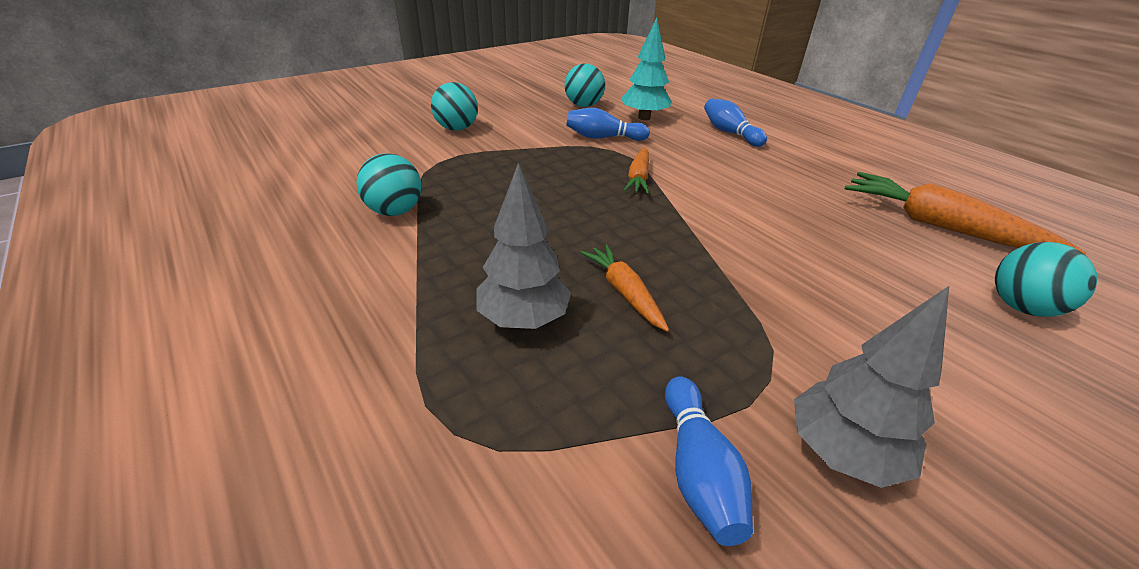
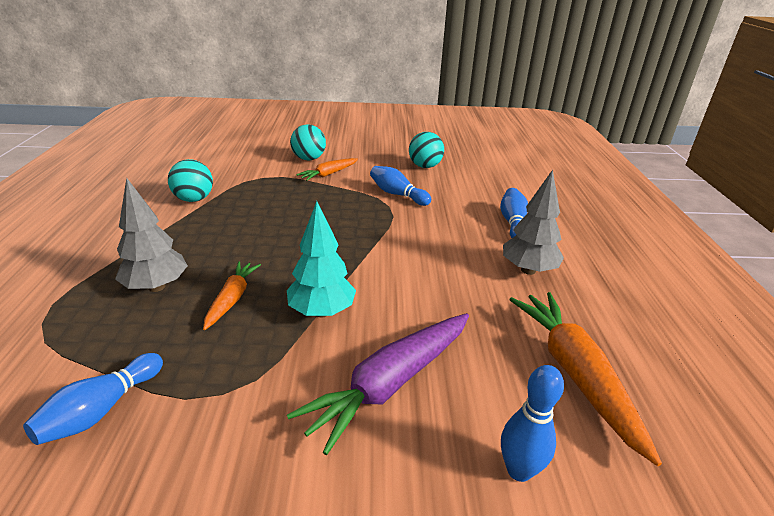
camera: 35 degrees right, 5 degrees down
turquoise tree [621,18,671,120] -> turquoise tree moved to [287,201,356,317]
orange carrot [623,147,649,194] -> orange carrot moved to [296,158,358,181]
grey tree [794,286,949,488] -> grey tree moved to [503,170,564,275]
turquoise ball [995,242,1097,317] -> blue bowling pin [501,365,564,482]
none -> purple carrot [287,313,469,455]

